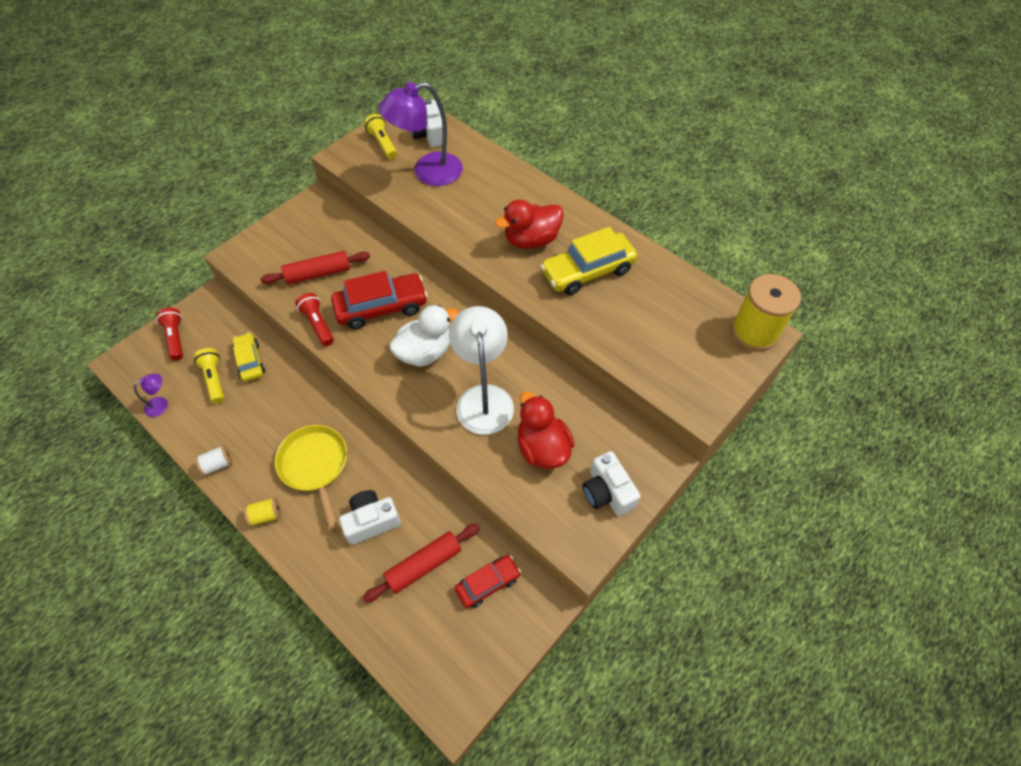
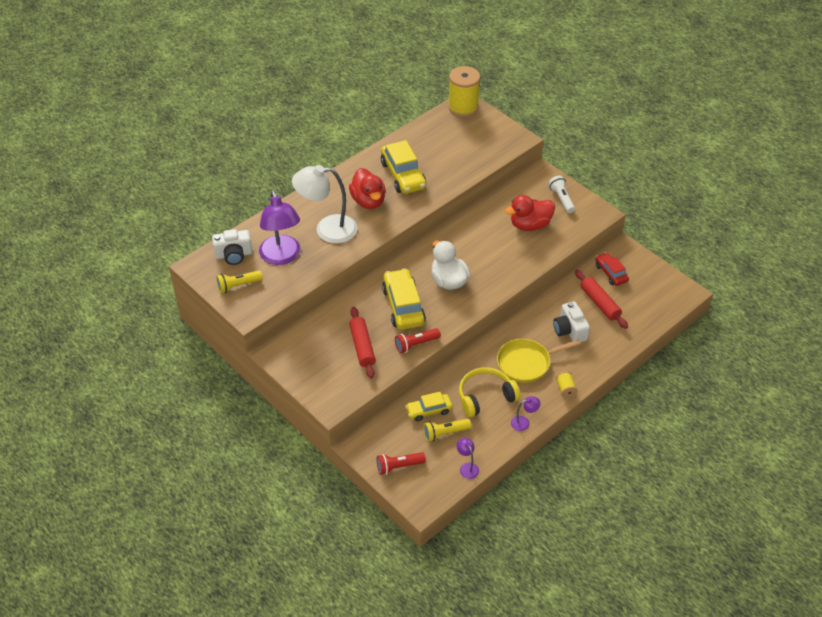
camera: 85 degrees left, 10 degrees down
white spool [195,445,233,476] -> purple lamp [511,396,540,431]
red car [331,271,428,329] -> yellow car [382,268,426,330]
white lamp [449,306,514,435] -> white lamp moved to [292,165,357,243]
white camera [583,451,641,516] -> white flashlight [549,176,575,213]
none -> yellow headphones [459,367,521,417]

